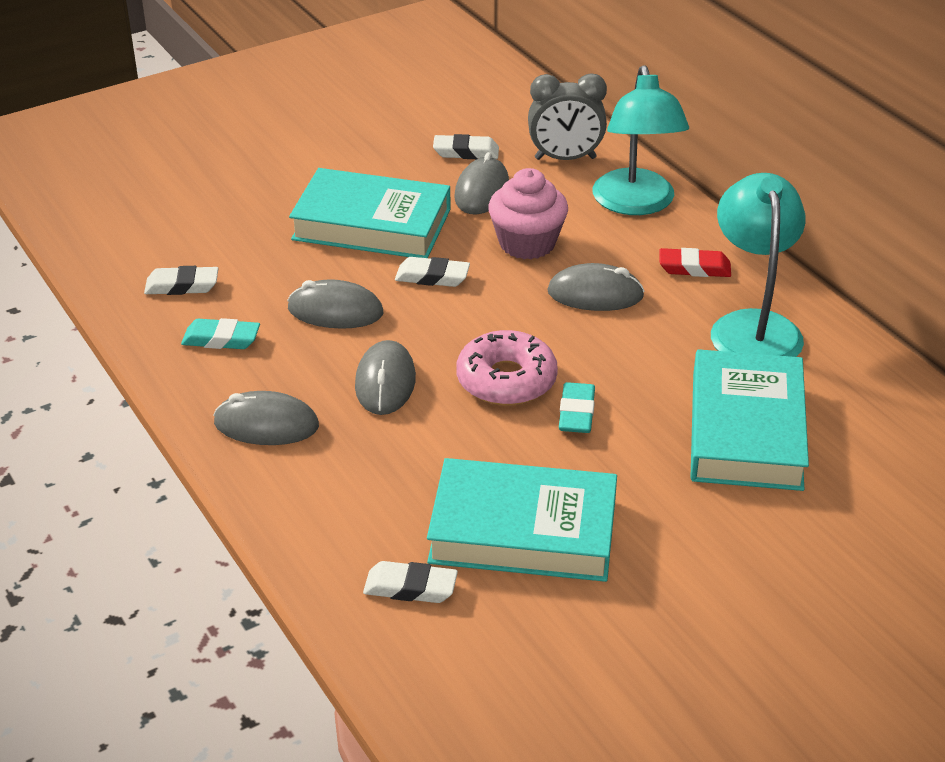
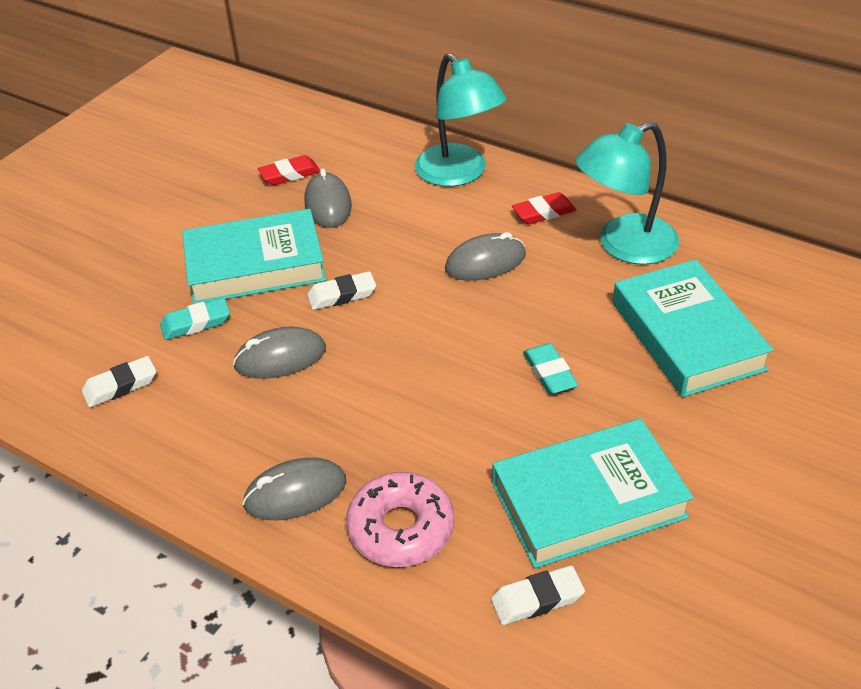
camera: 25 degrees left, 5 degrees up
turquoise eraser [181,318,260,349] -> turquoise eraser moved to [160,298,230,340]
grey mouse [355,340,416,415] -> none
white eraser [433,134,499,159] -> red eraser [258,155,320,185]
pink donut [456,330,558,406] -> pink donut moved to [346,472,454,567]
pink cupcake [488,168,568,259] -> none
grey clock [528,73,607,160] -> none
turquoise lamp [711,173,805,357] -> turquoise lamp turned 90 degrees counterclockwise [575,121,679,265]

